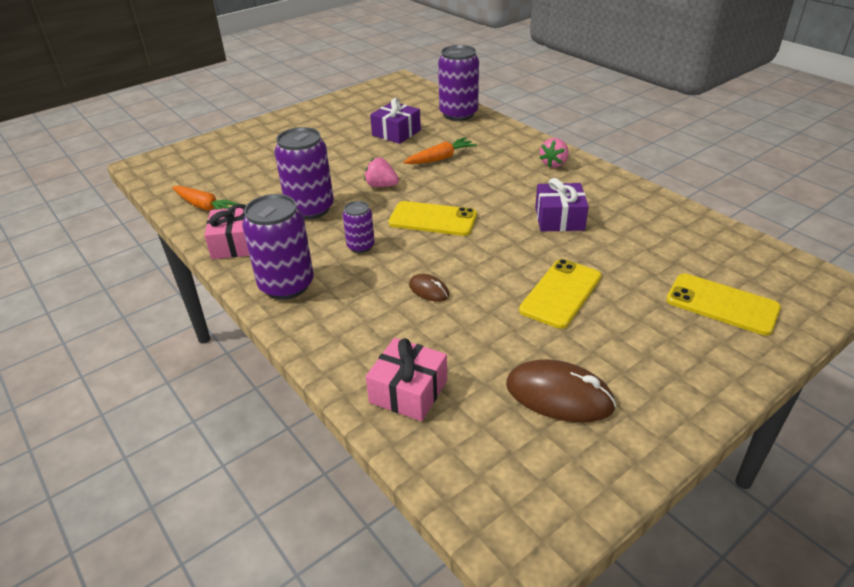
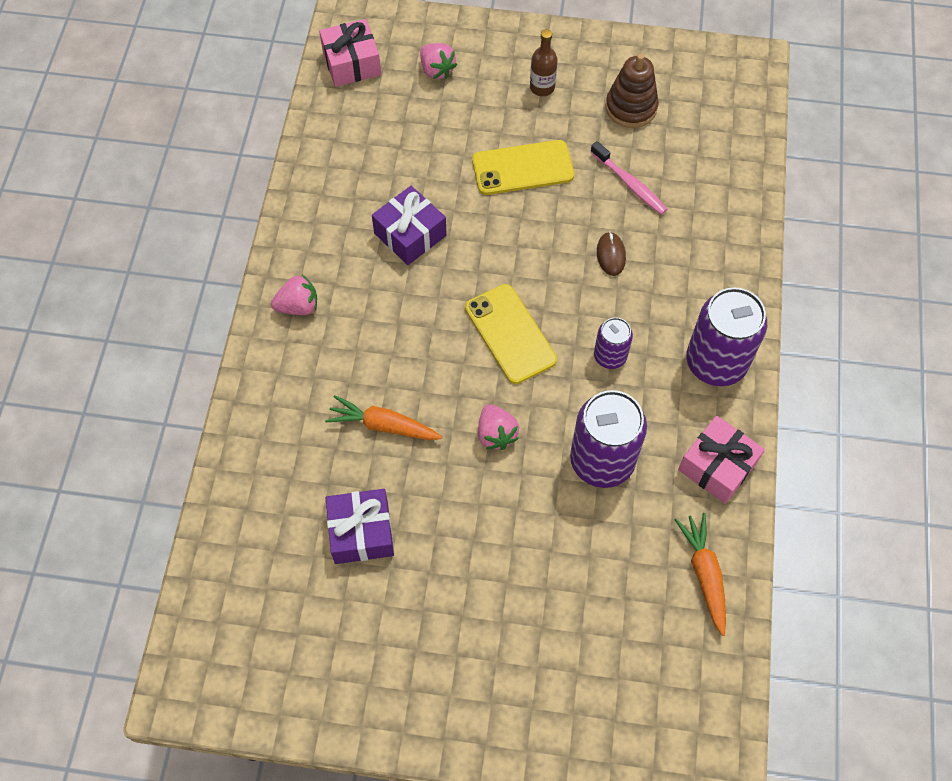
camera: 135 degrees left, 25 degrees up
pink gift [366,338,447,421] -> pink gift moved to [319,19,381,87]
purple can [438,45,479,121] -> none
brown mouse [506,359,616,423] -> brown stacking toy [606,54,659,128]
yellow phone [666,273,781,335] -> pink strawberry [420,43,457,79]
none -> brown bottle [530,29,558,96]
none -> pink toothbrush [590,141,668,215]

